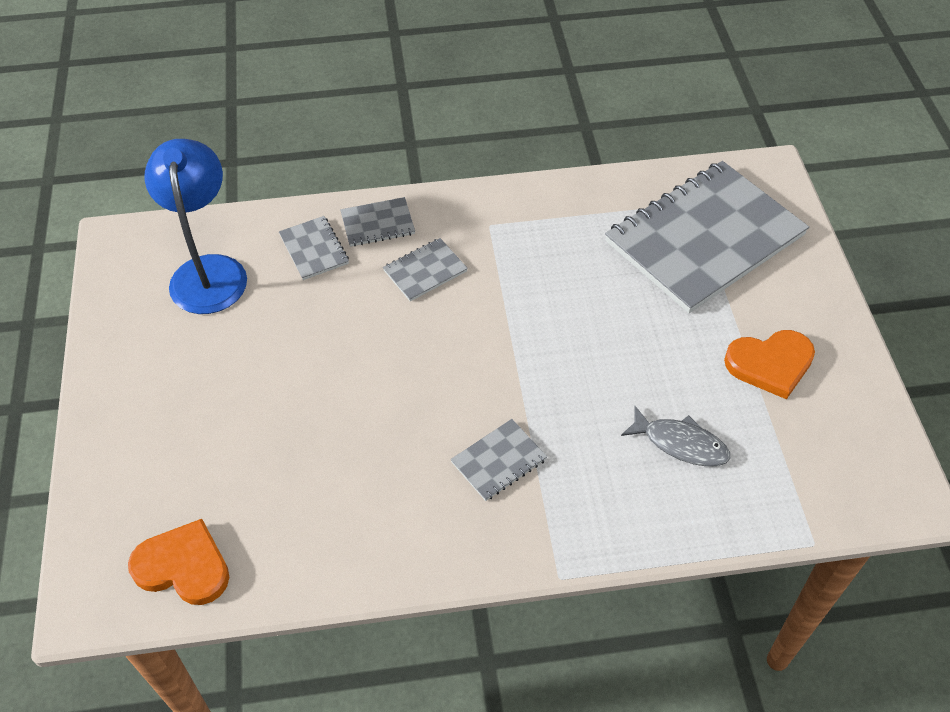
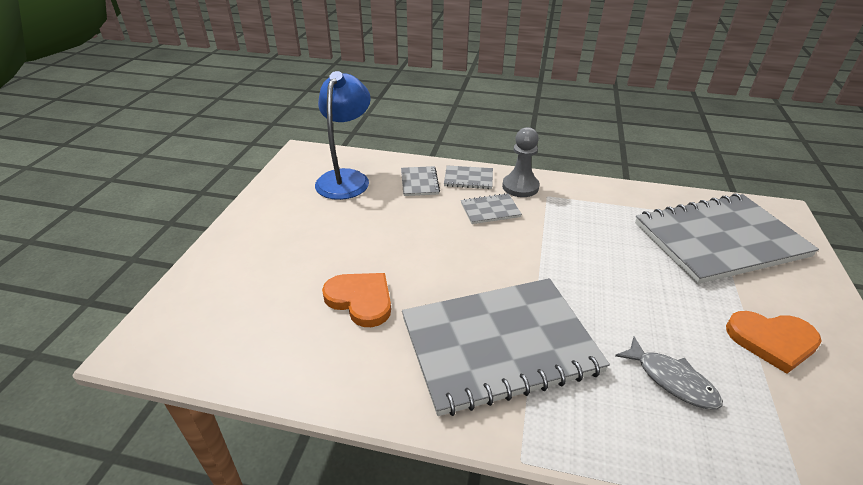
camera: 20 degrees right, 15 degrees down
orange heart [128,519,229,605] -> orange heart moved to [322,273,391,327]
grey notebook [451,419,547,501] -> grey notebook [402,278,610,416], size x2.45
none -> grey pawn [502,127,540,197]

